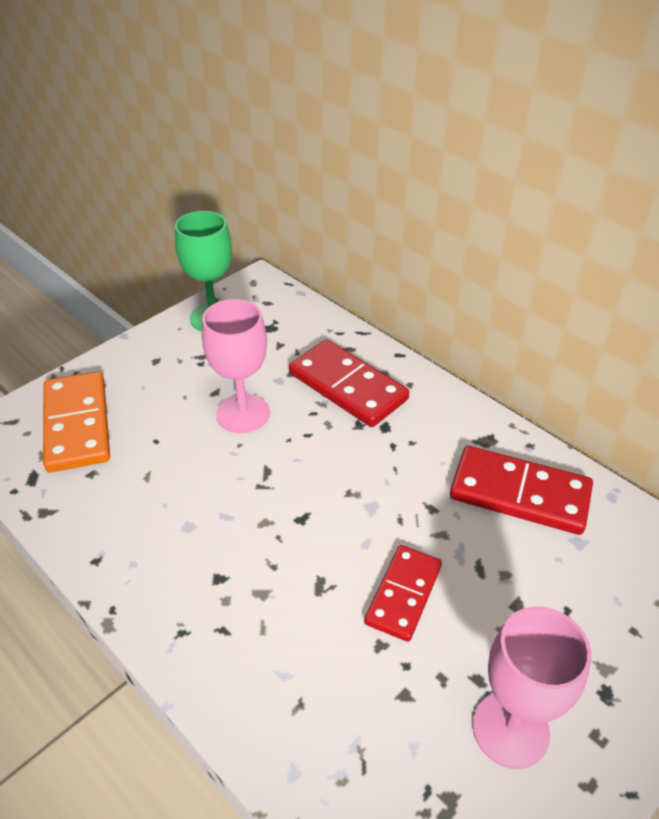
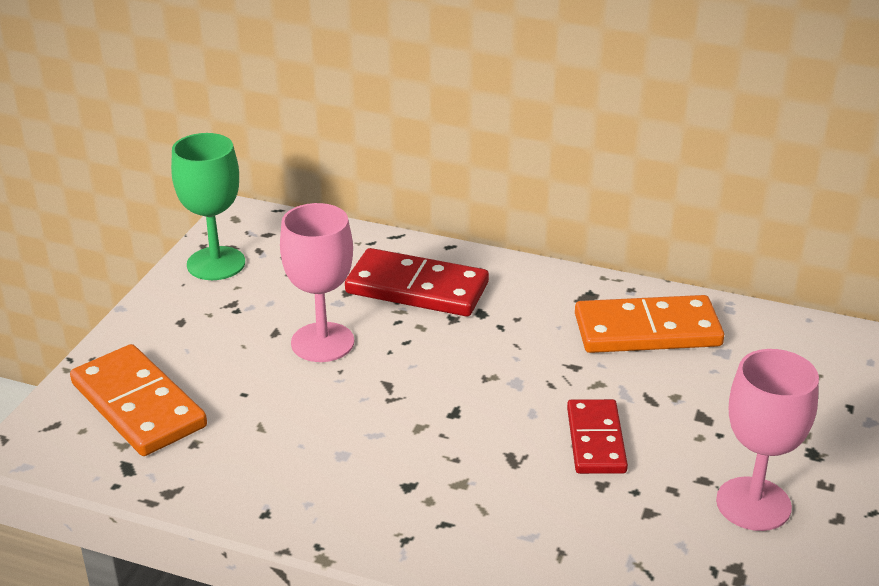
camera: 25 degrees left, 10 degrees down
red domino [450,446,593,535] -> orange domino [575,295,724,353]

